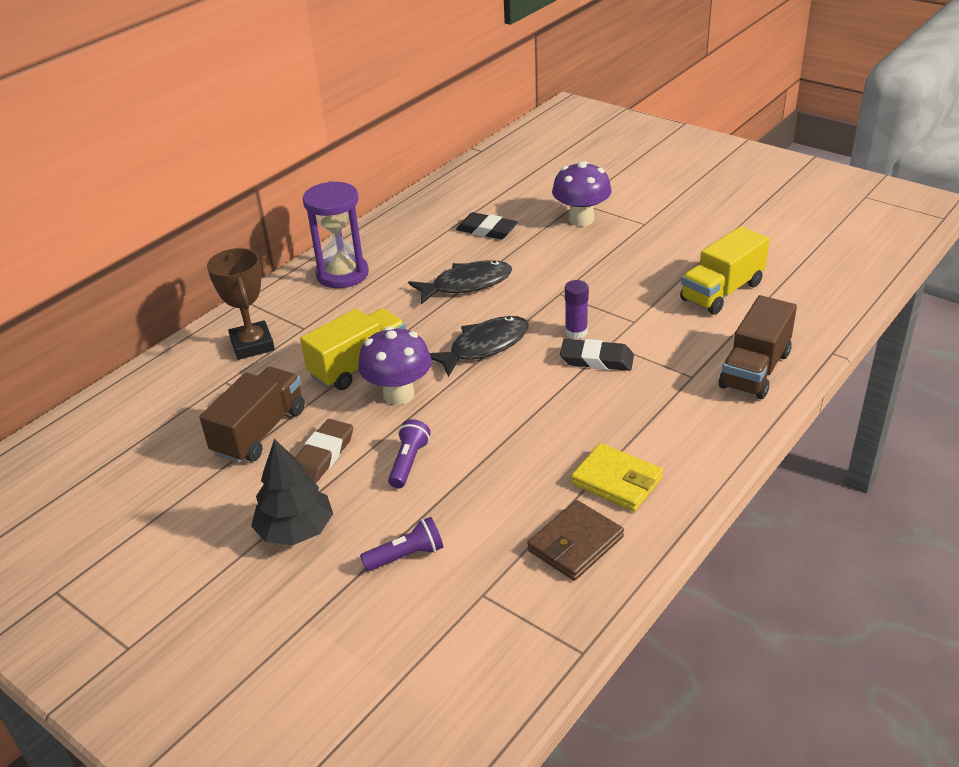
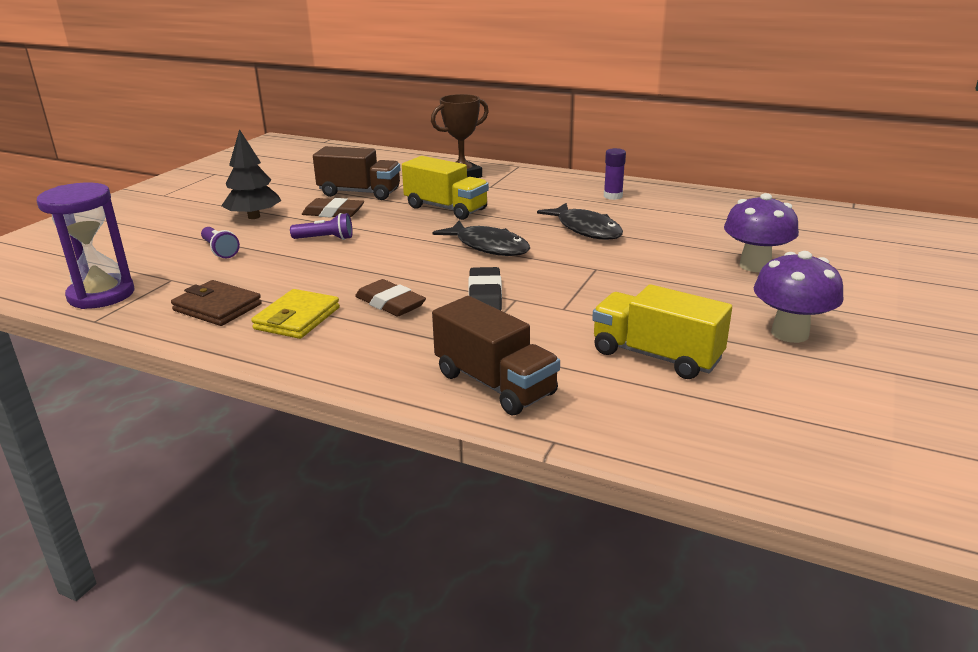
camera: 75 degrees right, 10 degrees down
purple hourglass [302,181,369,288] -> purple hourglass moved to [37,183,135,309]
purple mushroom [358,326,432,405] -> purple mushroom moved to [754,251,843,343]
black eraser [456,212,518,239] -> none
purple glue stick [565,280,589,339] -> purple glue stick moved to [604,148,626,200]
brown truck [719,295,797,399] -> brown truck turned 150 degrees counterclockwise [432,296,560,415]
none -> brown eraser [355,279,426,317]

